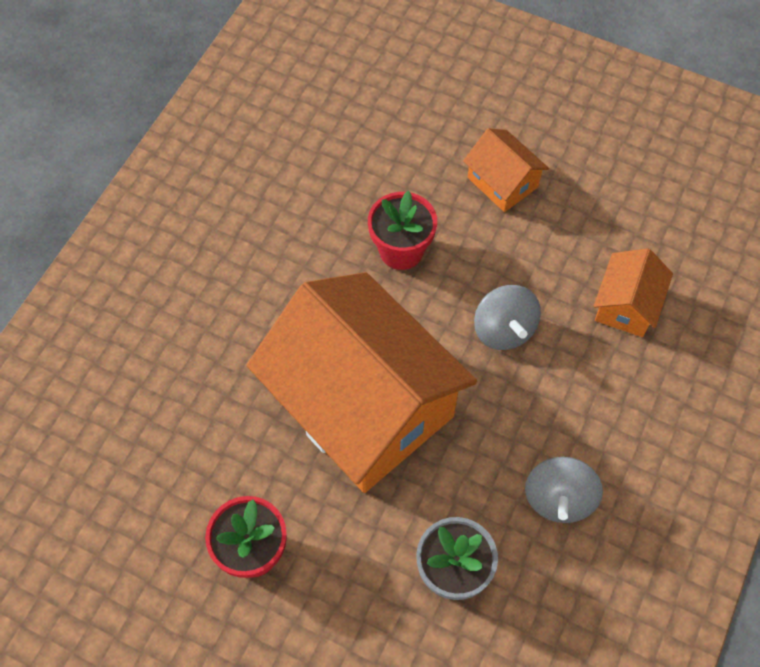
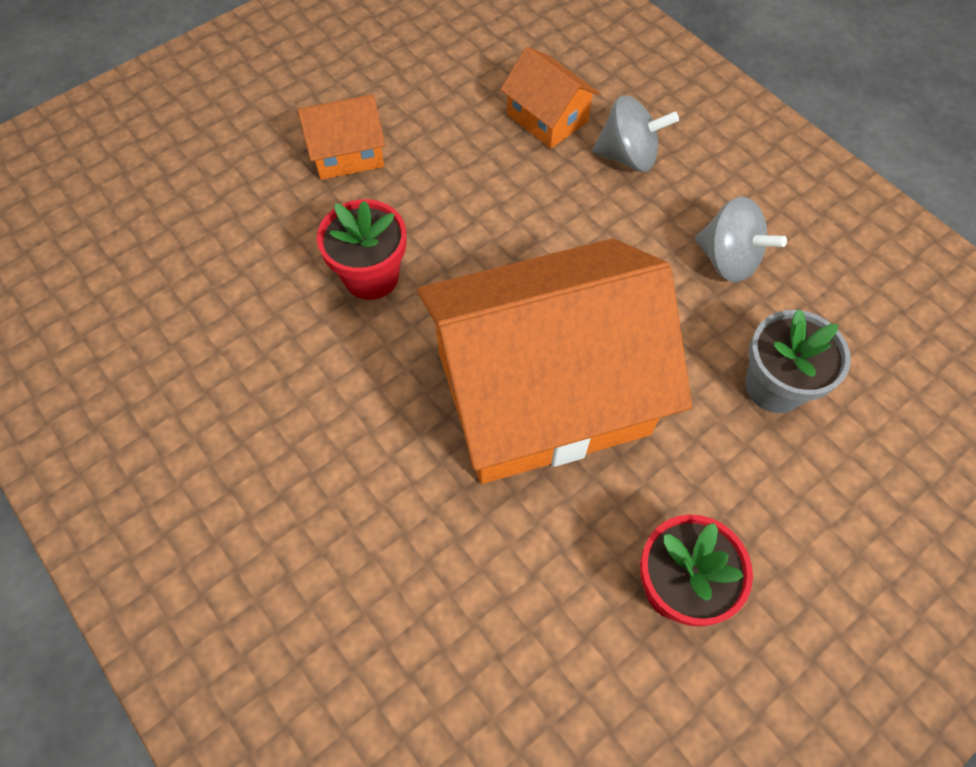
camera: 65 degrees left, 0 degrees up
grey spinning top [474,285,541,350] -> grey spinning top moved to [592,95,679,172]

